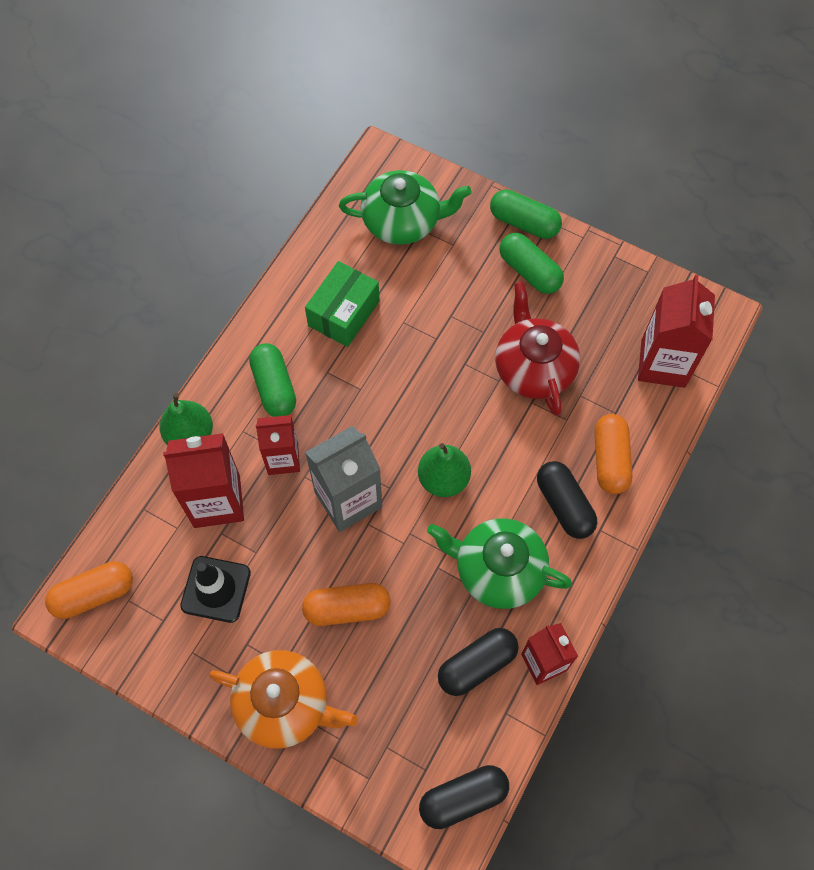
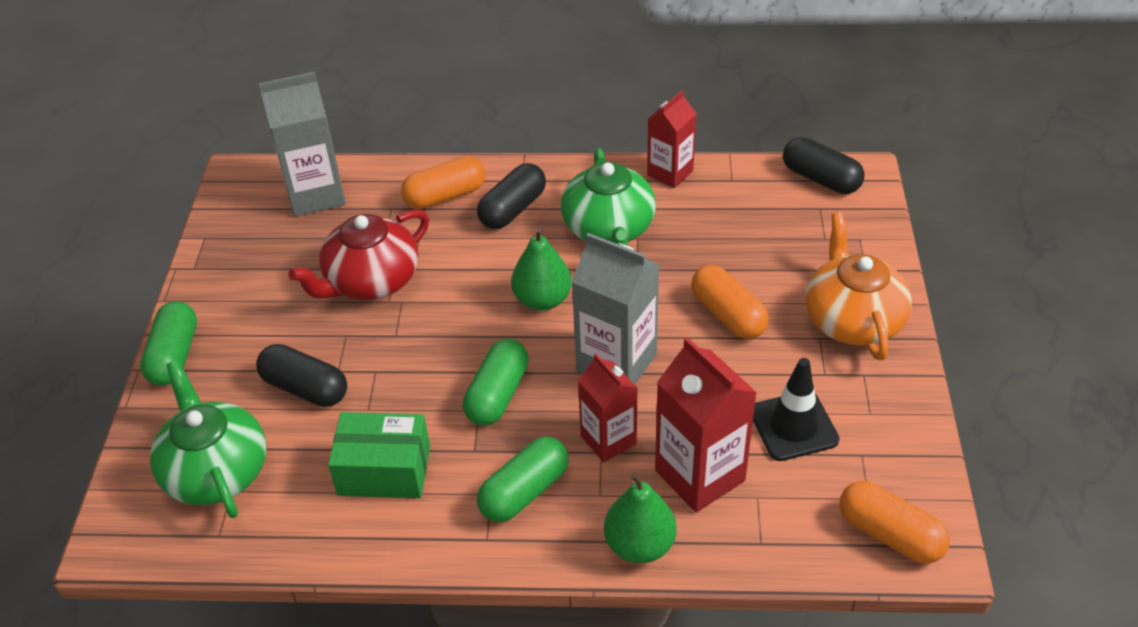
camera: 115 degrees left, 20 degrees down
black capsule [438,628,519,696] -> black capsule moved to [256,344,347,407]
green capsule [500,233,564,294] -> green capsule moved to [463,339,529,426]
red carton [638,275,715,388] -> grey carton [259,72,346,216]

